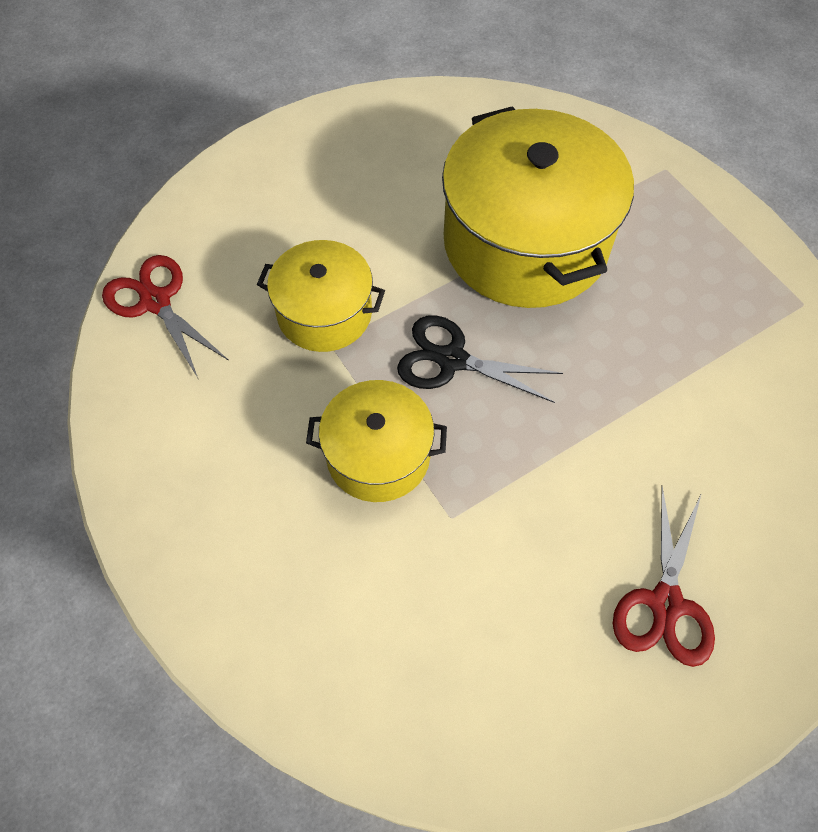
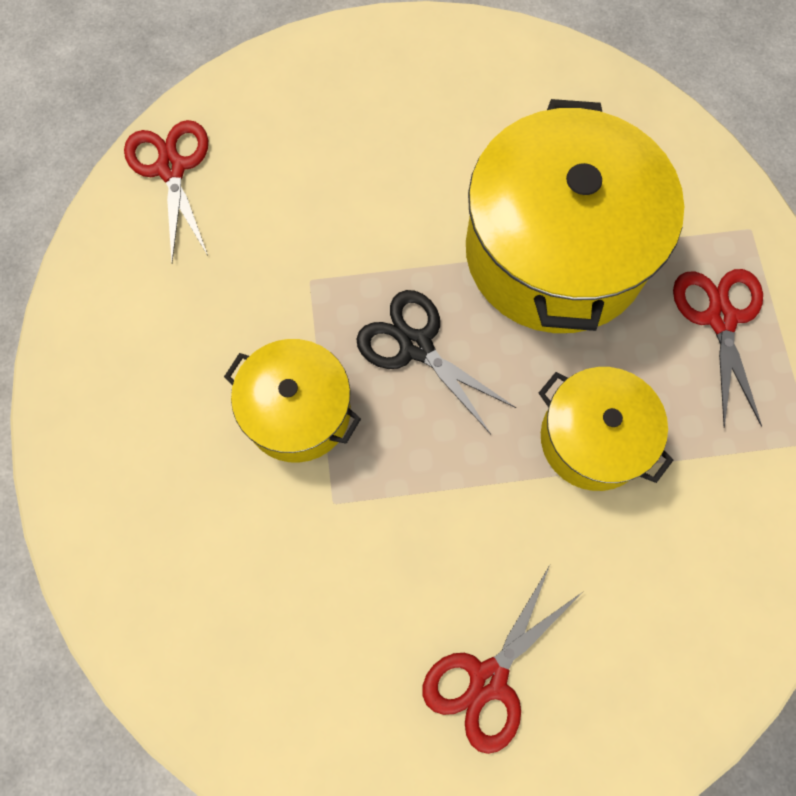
camera: 25 degrees right, 10 degrees up
yellow pot [257,240,385,352] -> yellow pot moved to [539,367,673,491]
none -> red scissors [673,269,763,428]

